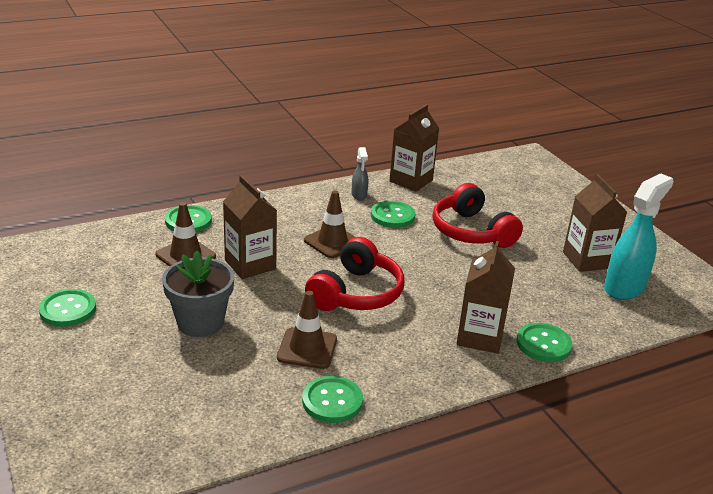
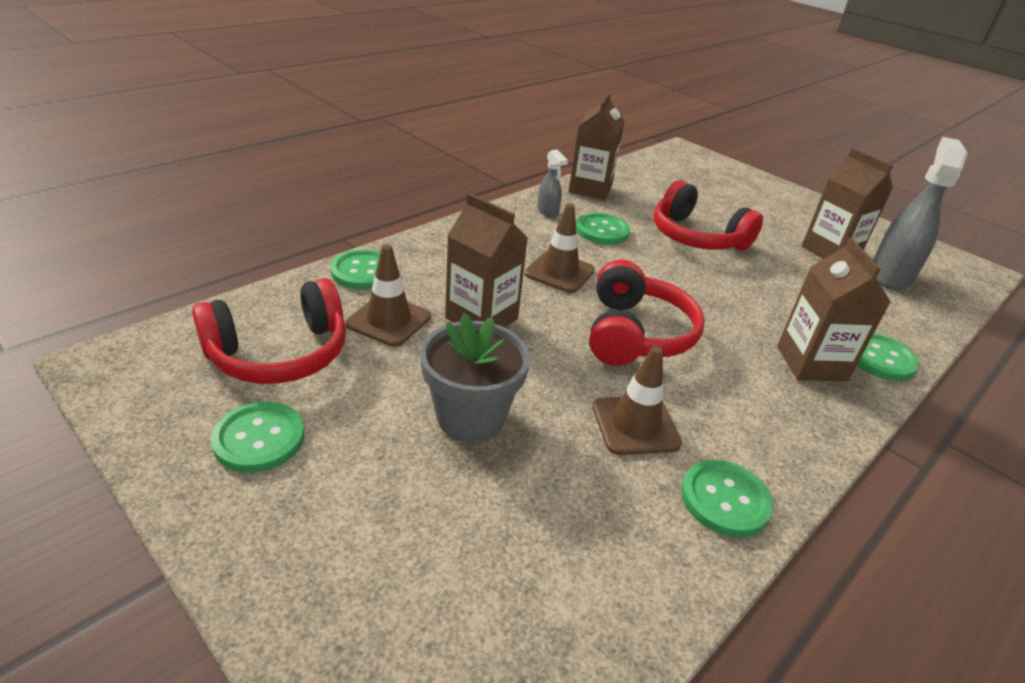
camera: 20 degrees left, 5 degrees up
turquoise spray bottle [604,173,674,300] -> grey spray bottle [873,137,967,290]
none -> red headphones [192,278,346,384]

